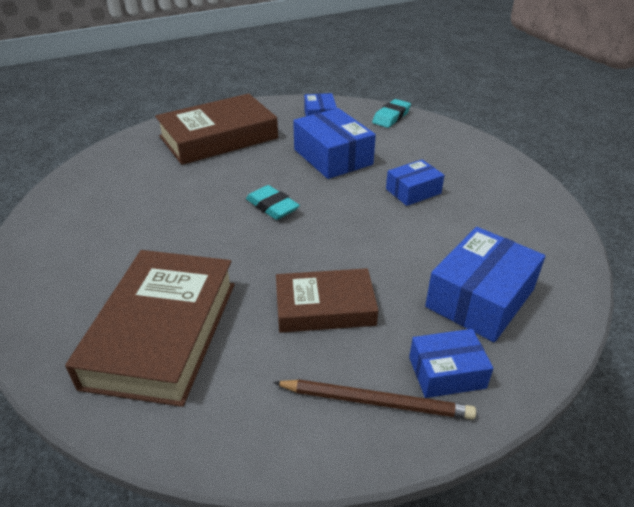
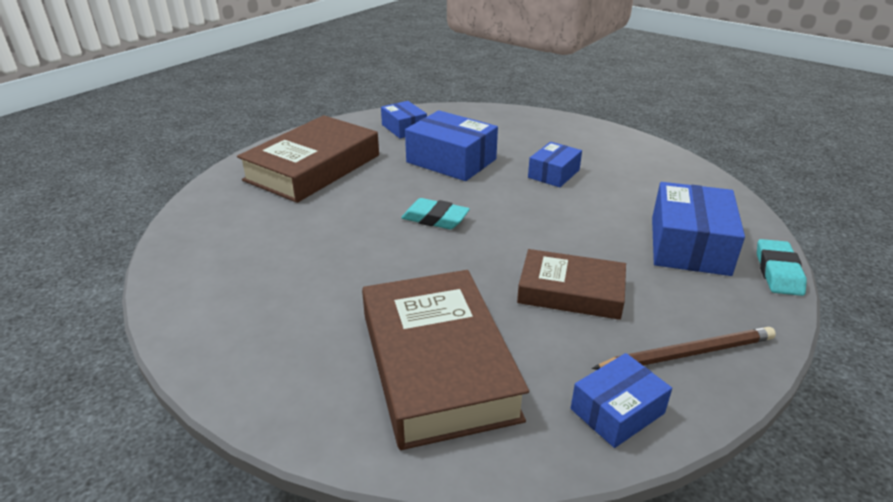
camera: 25 degrees left, 5 degrees down
brown book [276,268,378,333] -> brown book turned 45 degrees clockwise [517,249,626,320]
turquoise eraser [372,99,411,128] -> turquoise eraser moved to [757,239,807,296]
blue box [409,329,494,398] -> blue box moved to [571,353,672,448]

